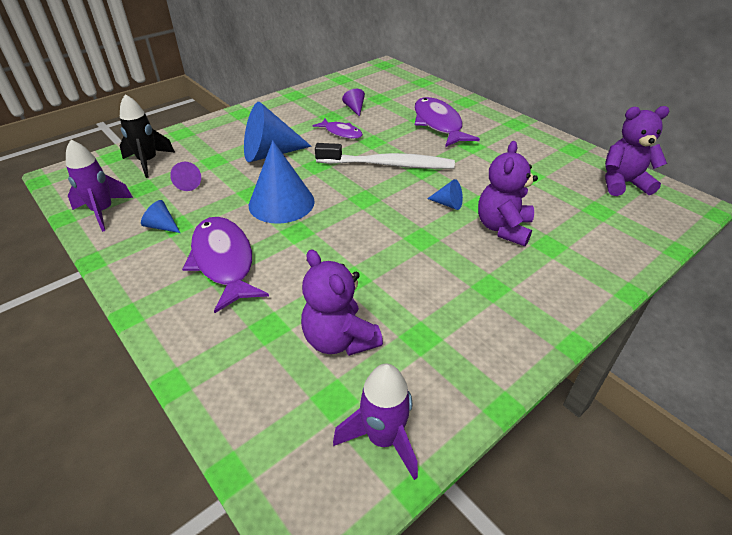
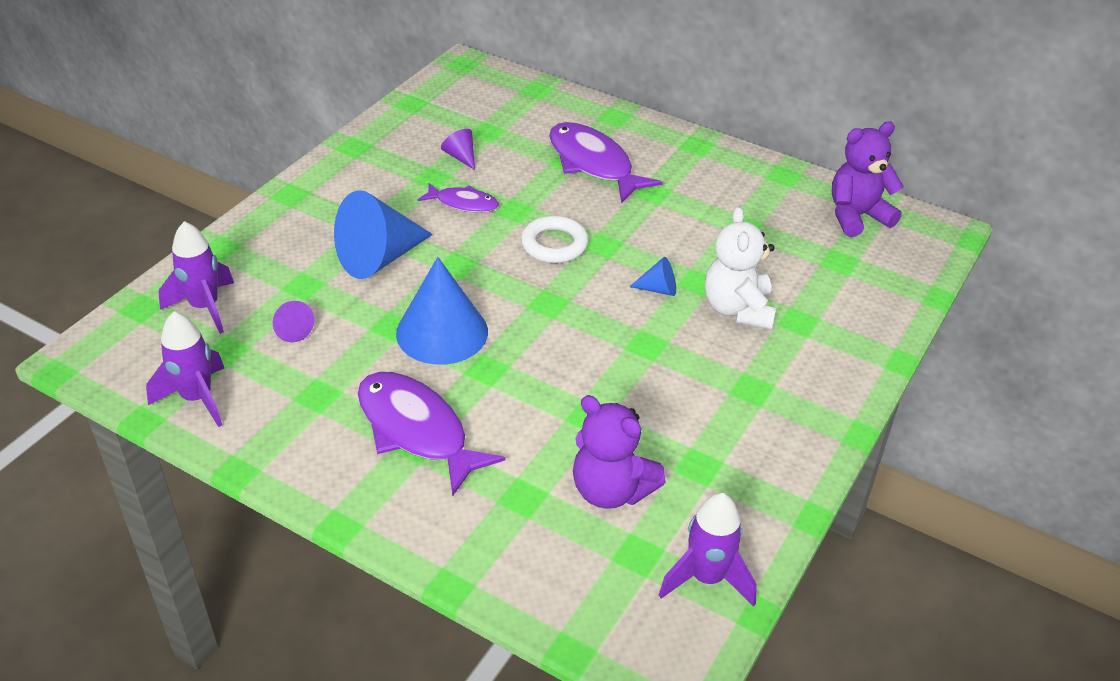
camera: 20 degrees left, 0 degrees up
black rocket [120,94,175,178] -> purple rocket [159,221,234,334]
blue cone [141,200,180,233] -> none
white toothbrush [315,143,455,169] -> white ring [521,216,588,263]
purple teddy bear [478,141,538,246] -> white teddy bear [705,207,776,329]

